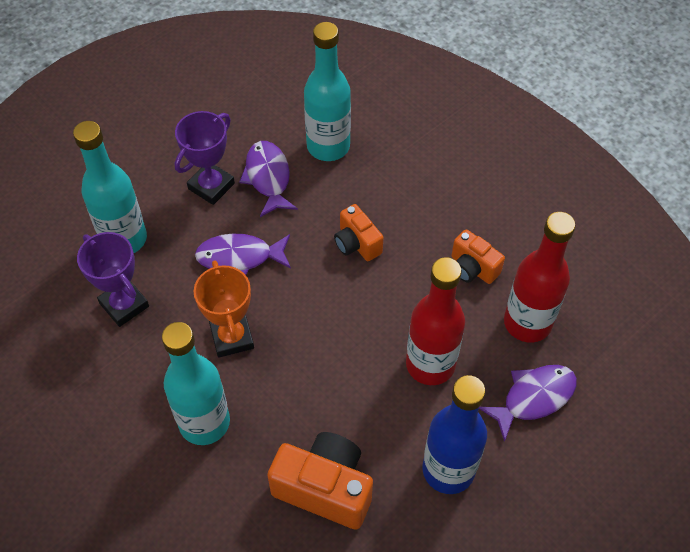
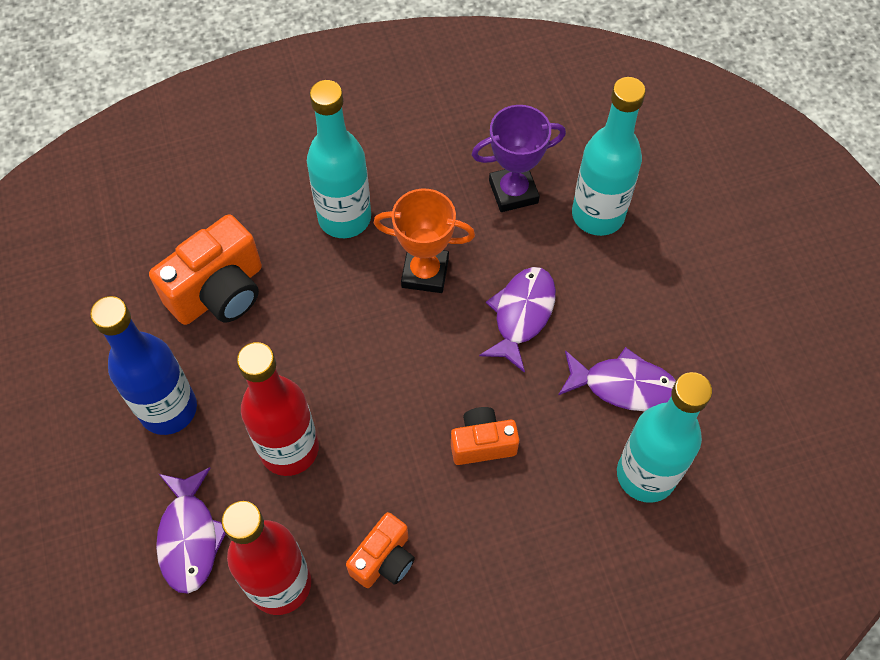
camera: 115 degrees right, 5 degrees up
purple trophy [175,111,235,205] -> none
orange camera [452,229,505,284] -> orange camera turned 150 degrees clockwise [346,512,415,588]

